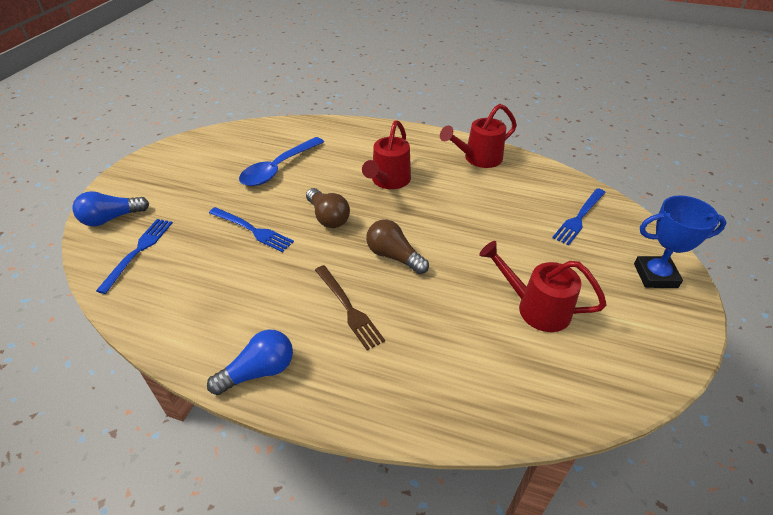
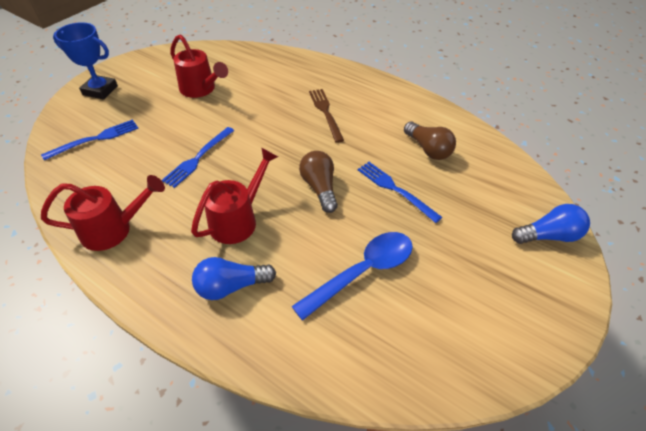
camera: 165 degrees left, 5 degrees up
blue fork [96,219,173,294] -> blue fork moved to [162,127,234,188]
blue light bulb [207,330,293,395] -> blue light bulb moved to [192,257,276,300]
brown light bulb [366,220,429,274] -> brown light bulb moved to [404,122,456,160]

